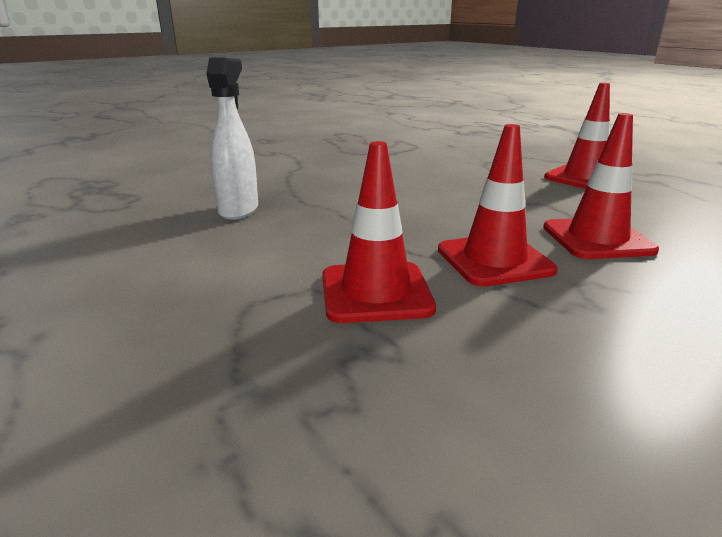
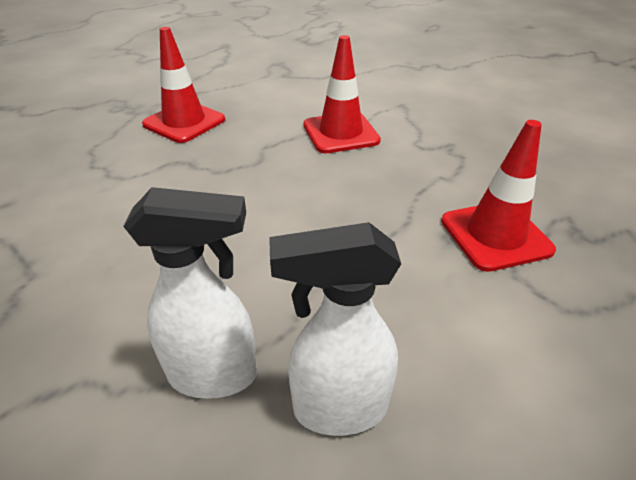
camera: 100 degrees left, 15 degrees up
red traffic cone [438,124,558,287] -> none
none -> white spray bottle [123,187,257,399]

